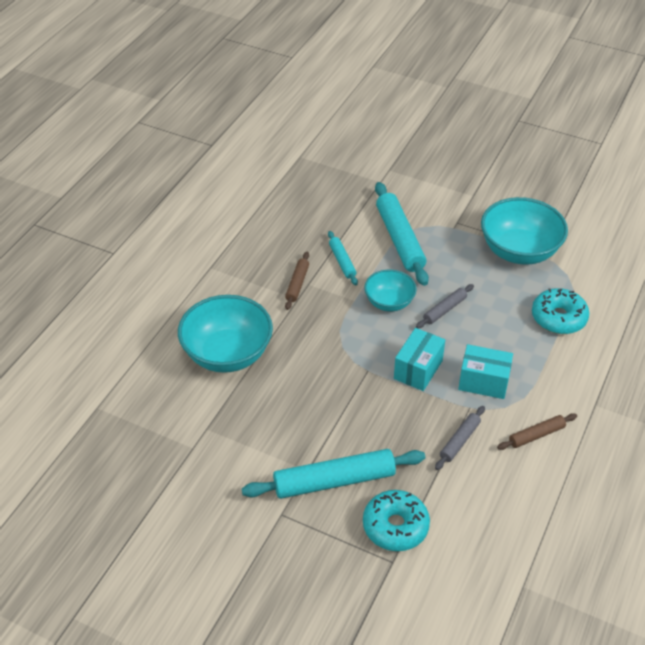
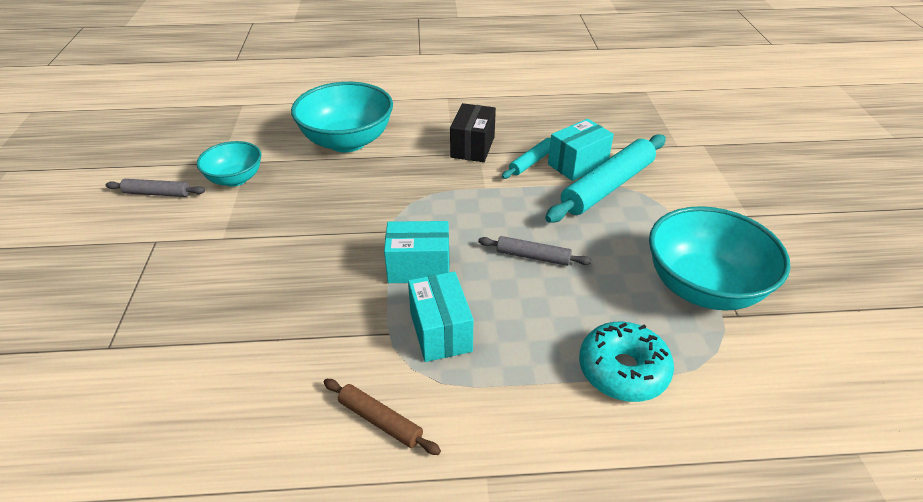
camera: 60 degrees right, 5 degrees down
turquoise rolling pin [242,449,425,499] -> none
brown rolling pin [285,252,309,310] -> black box [450,103,496,162]
turquoise donut [363,490,430,551] -> none
turquoise bowl [364,270,417,311] -> turquoise bowl moved to [197,141,261,187]
grey rolling pin [435,406,485,470] -> grey rolling pin moved to [106,179,205,197]
none -> turquoise box [548,119,614,181]

